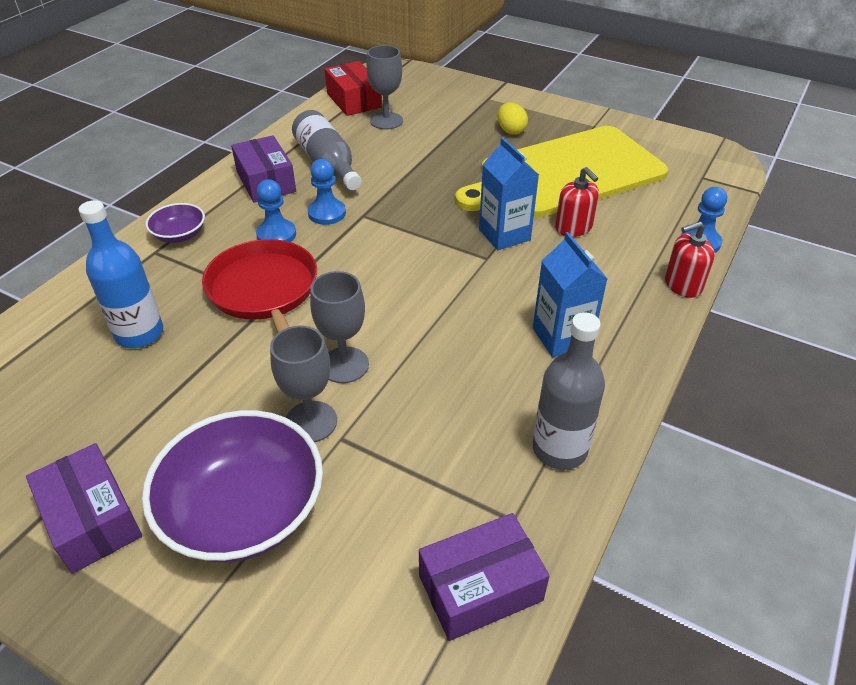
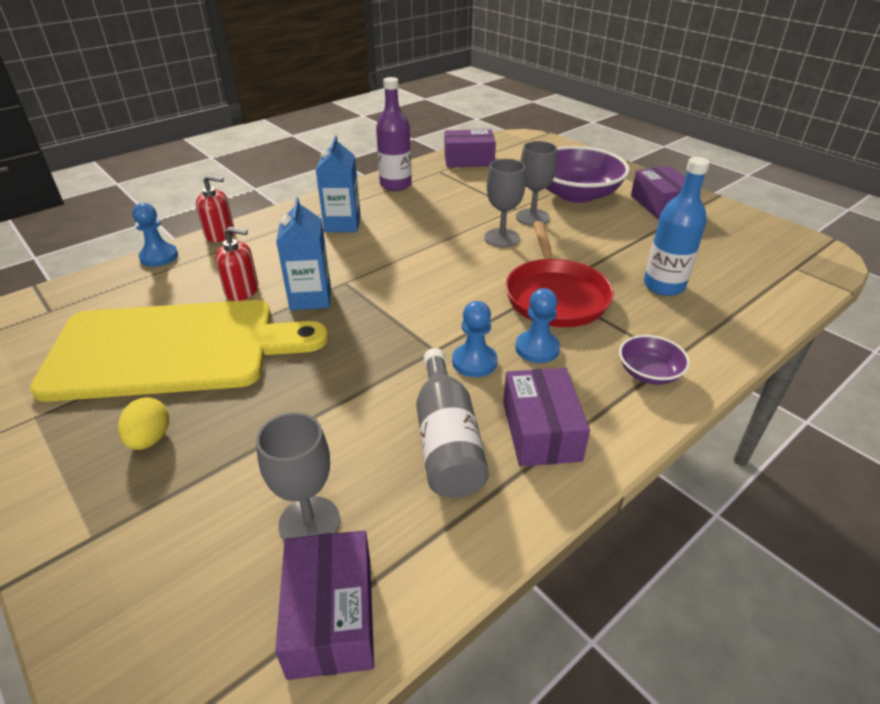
camera: 160 degrees left, 5 degrees down
red box [325,61,382,116] -> purple box [275,530,374,680]
grey bottle [533,312,605,470] -> purple bottle [376,77,412,191]
red soap dispenser [555,167,599,237] -> red soap dispenser turned 105 degrees clockwise [215,227,258,301]

